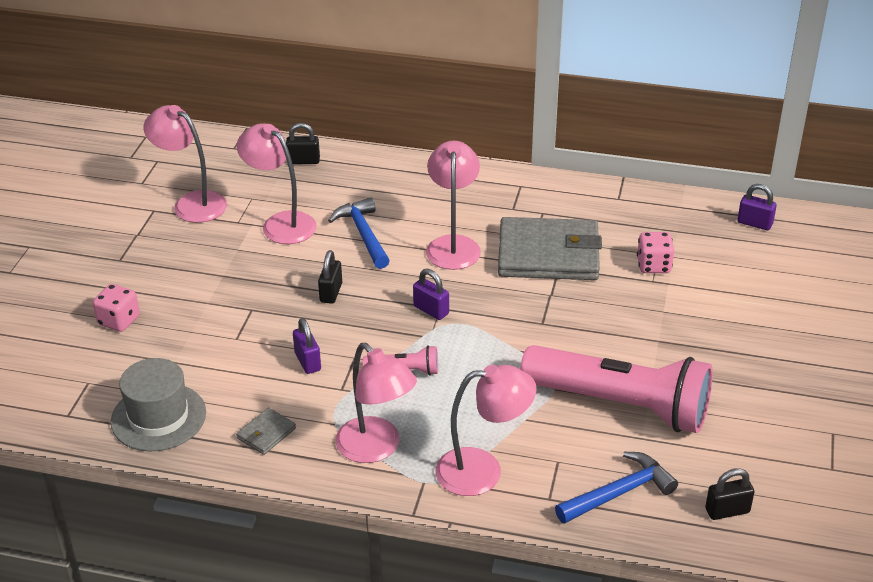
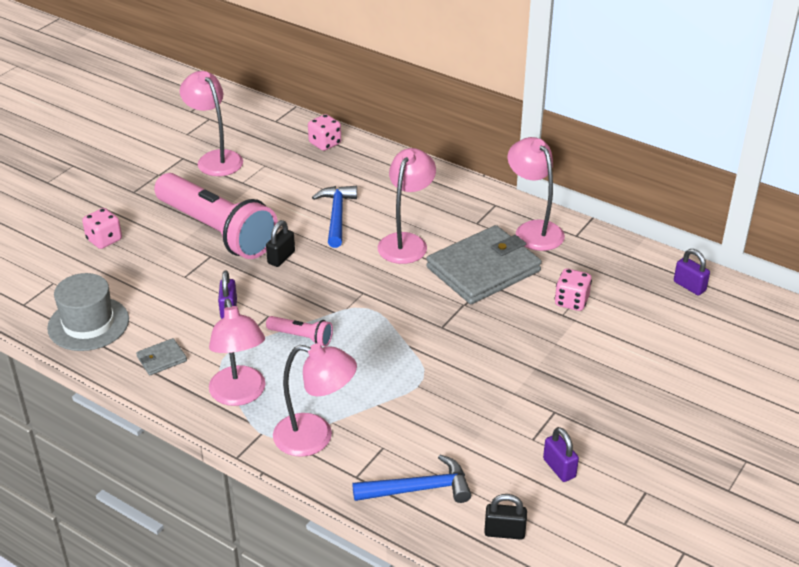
camera: 20 degrees right, 0 degrees up
pink lamp [237,123,317,244] -> pink lamp moved to [508,137,565,251]
black padlock [286,123,320,164] -> pink dice [308,114,341,151]
purple padlock [413,269,449,320] -> purple padlock moved to [543,427,579,482]
grey wallet [498,217,602,280] -> grey wallet turned 60 degrees counterclockwise [426,225,542,304]
pink flashlight [520,345,713,433] -> pink flashlight moved to [154,173,278,259]

